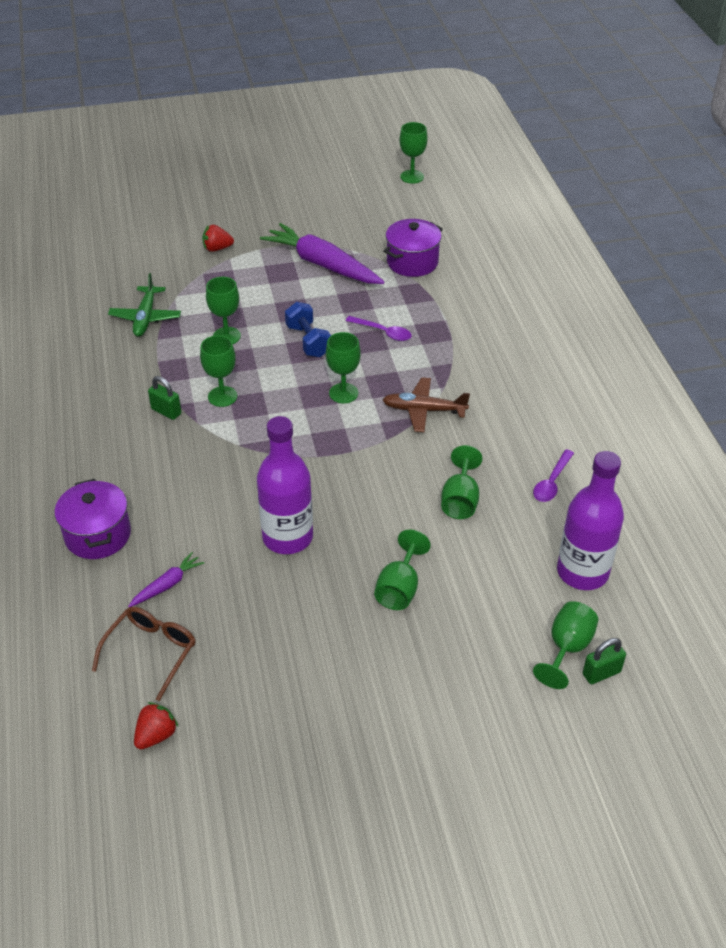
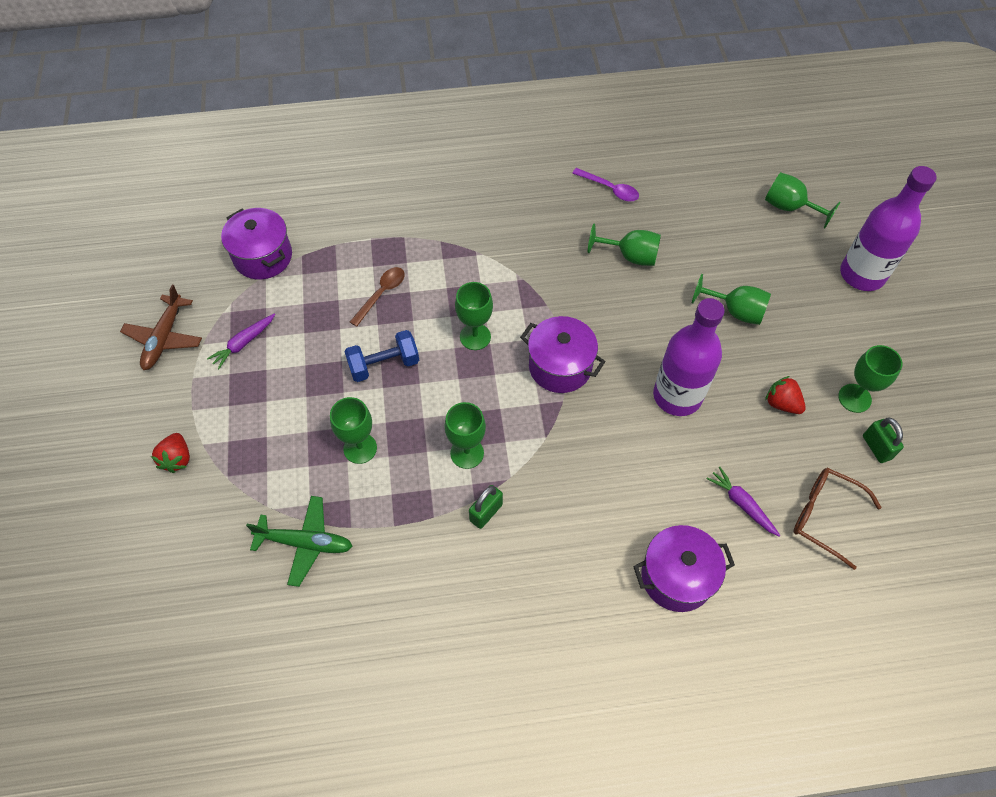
camera: 85 degrees left, 15 degrees up
red strawberry [134,702,178,749] -> red strawberry moved to [765,376,806,414]
purple carrot [260,223,384,284] -> purple carrot [207,314,275,369], size x0.46
purple spoon [346,316,412,341] -> brown spoon [350,267,405,327]
brown plane [383,377,470,432] -> brown plane moved to [120,285,202,370]
green goblet [399,122,428,184] -> green goblet moved to [838,345,903,413]
purple bottle [557,451,624,590] -> purple bottle moved to [840,166,937,291]
green padlock [583,638,626,684] -> green padlock moved to [863,417,904,463]
none -> purple pot [520,316,606,393]

